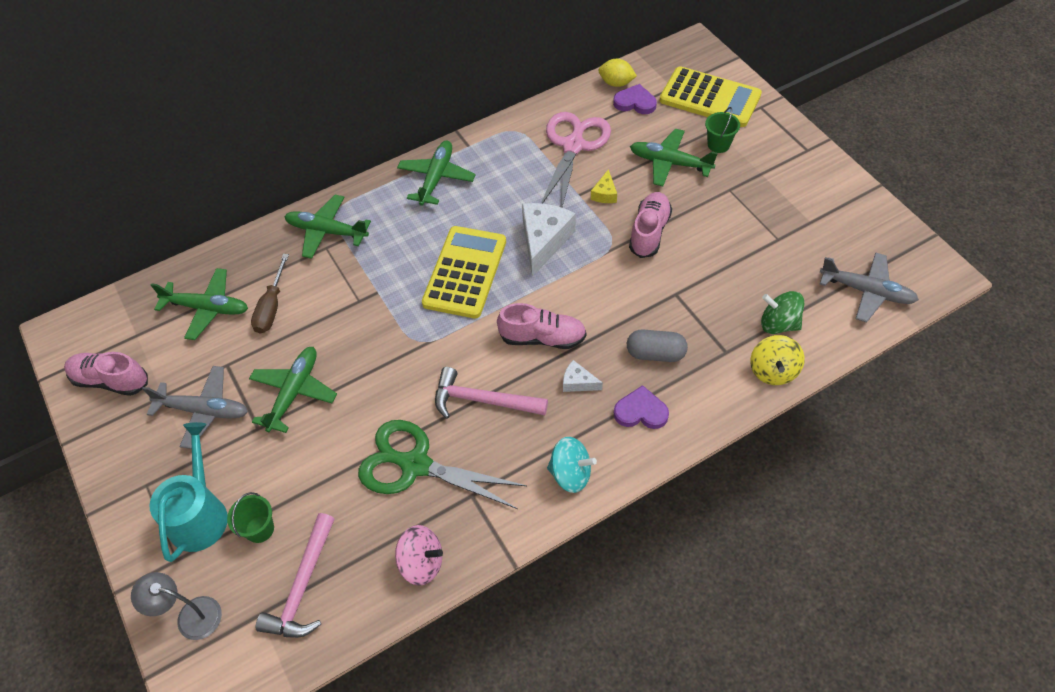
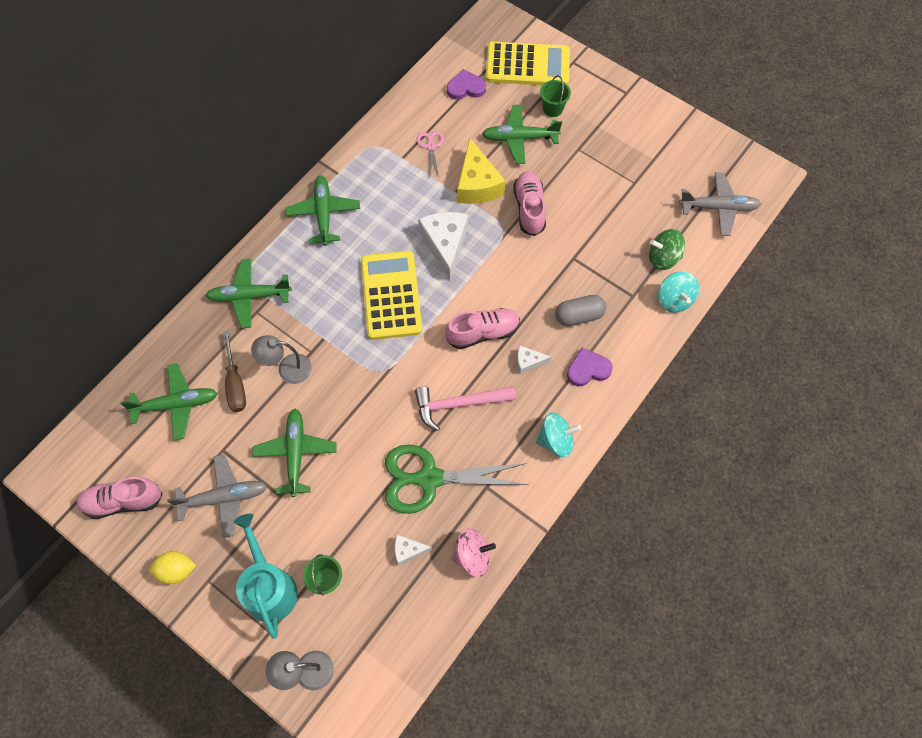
camera: 25 degrees left, 10 degrees up
pink hammer [255,513,334,638] -> none
pink scissors [541,112,611,208] -> pink scissors [417,131,444,177], size x0.46
yellow cheese [591,169,617,203] -> yellow cheese [457,138,506,204], size x2.03
yellow lemon [598,59,637,87] -> yellow lemon moved to [149,551,196,584]
yellow spinning top [750,335,805,385] -> turquoise spinning top [658,271,699,313]
none -> grey lamp [251,335,312,384]
none -> white cheese [395,535,432,565]

